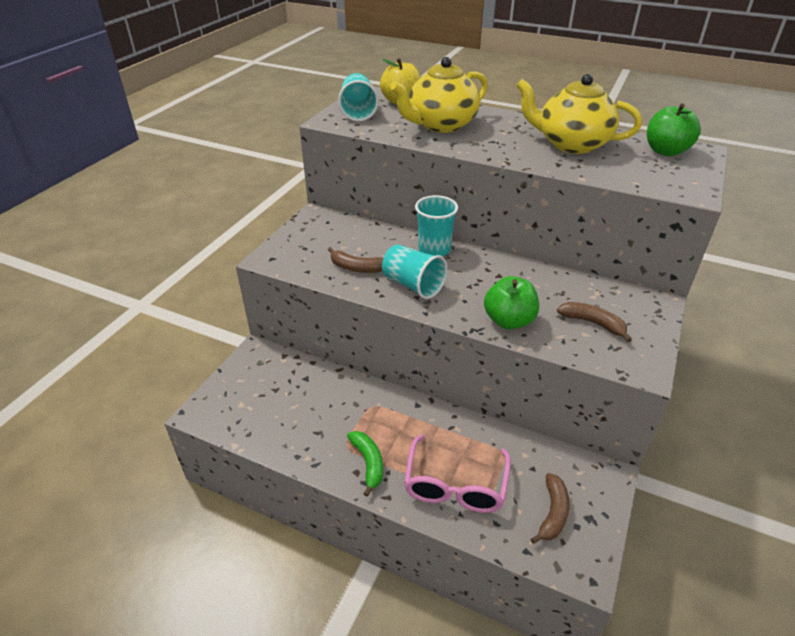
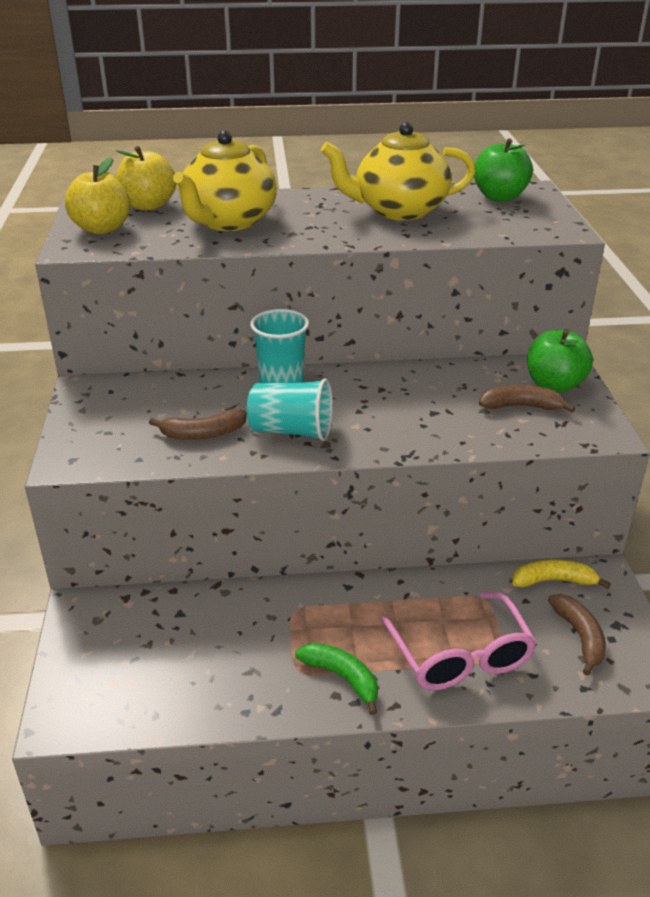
camera: 30 degrees left, 5 degrees down
turquoise cup [338,73,379,121] -> yellow apple [65,157,130,234]
green apple [484,276,539,329] -> green apple moved to [527,329,593,393]
none -> yellow banana [512,559,611,589]

